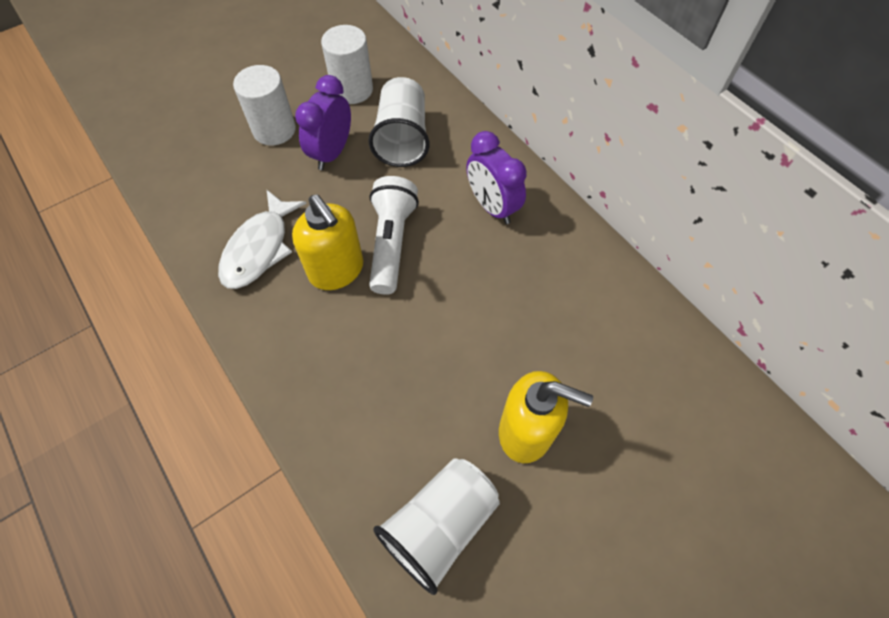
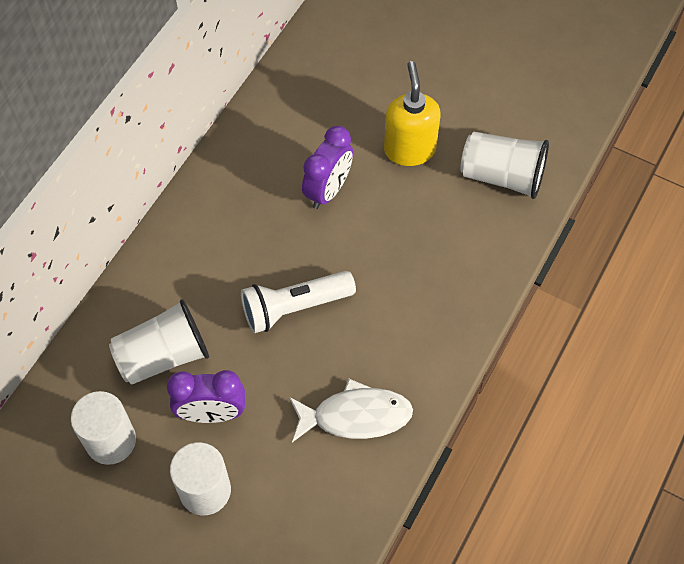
camera: 115 degrees left, 0 degrees up
yellow soap dispenser [292,195,364,290] -> none
purple clock [466,131,527,224] -> purple clock moved to [302,126,353,209]

